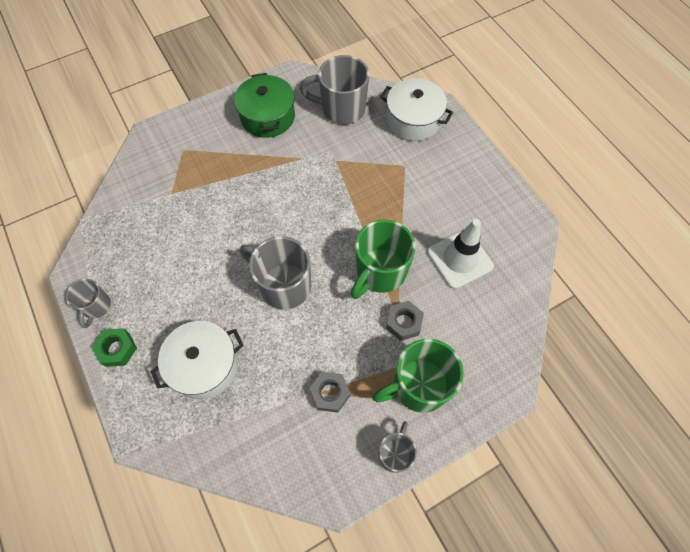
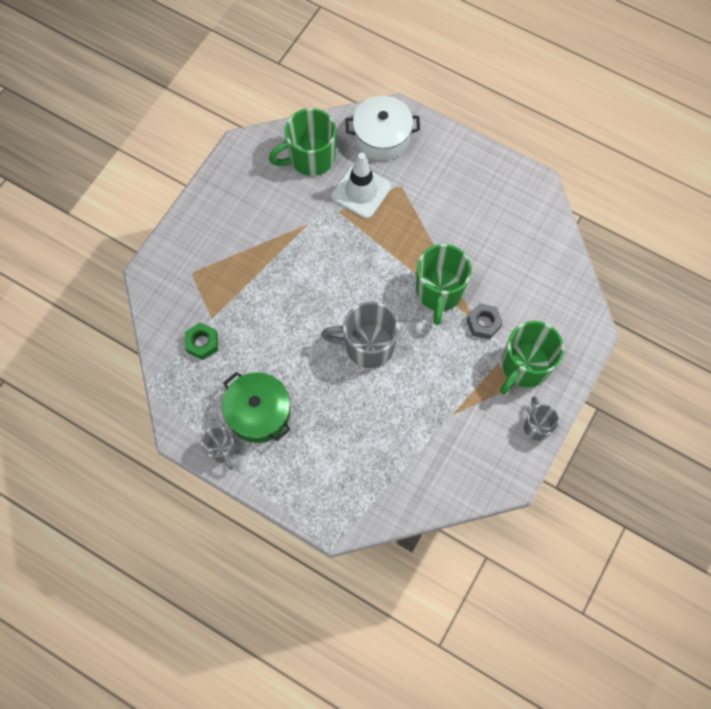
camera: 30 degrees left, 5 degrees up
green nut [92,328,137,367] -> green nut moved to [185,322,218,360]
white pot [150,321,244,399] -> none
green pot [234,73,295,138] -> green pot moved to [222,372,291,443]
grey mug [300,55,369,124] -> green mug [269,108,336,176]
grey nut [309,372,350,412] -> none
white traffic cone [427,219,494,289] -> white traffic cone moved to [331,152,391,219]

